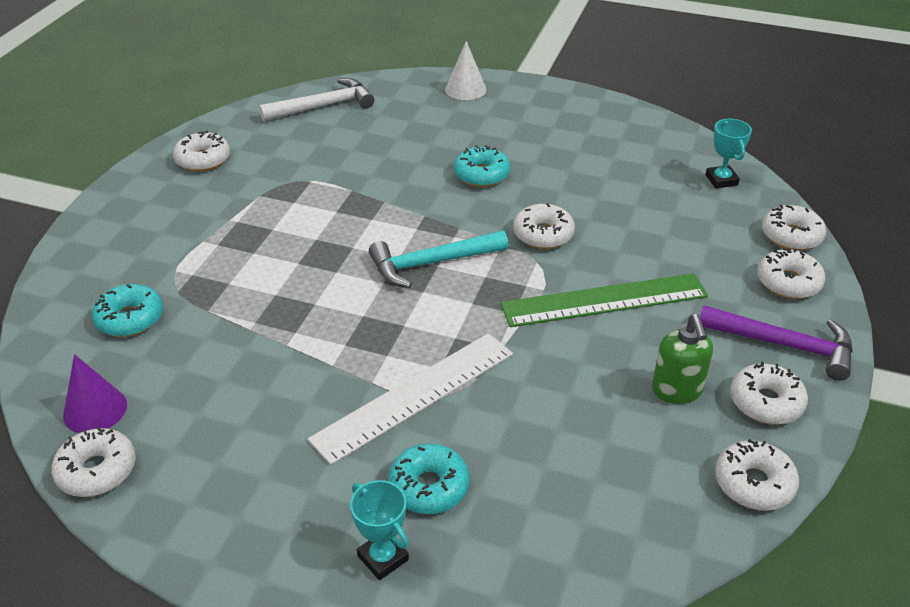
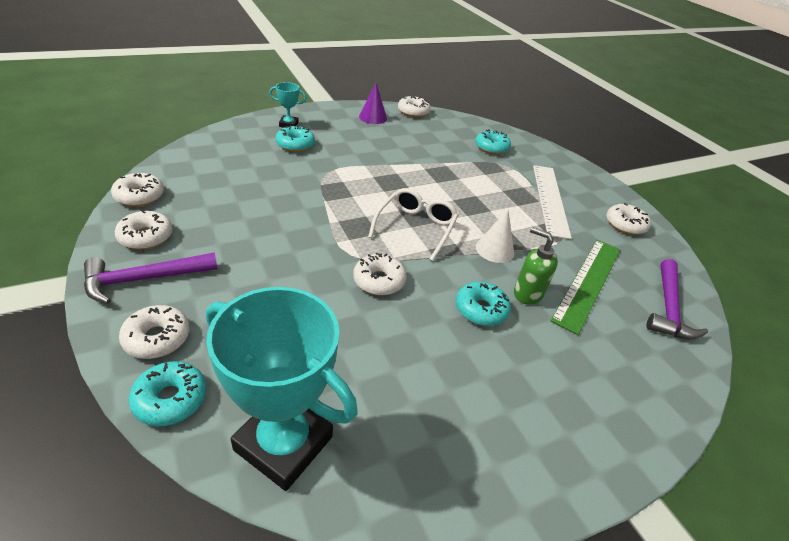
camera: 130 degrees right, 0 degrees up
purple cone [63,354,127,433] -> purple cone moved to [359,83,387,124]
white hammer [259,78,374,122] -> purple hammer [646,259,708,339]
white ruler [308,333,513,465] -> white ruler moved to [533,165,572,239]
turquoise hammer [369,231,508,288] -> white glasses [368,188,458,261]
white cone [445,41,486,100] -> white cone moved to [476,210,514,263]
green ruler [501,273,708,327] -> green ruler moved to [550,240,620,335]
green soap dispenser [652,314,713,404] -> green soap dispenser moved to [514,227,558,305]
turquoise trophy [706,119,752,188] -> turquoise trophy [206,287,357,491], size x2.21
white donut [762,205,826,251] -> turquoise donut [129,361,206,426]

